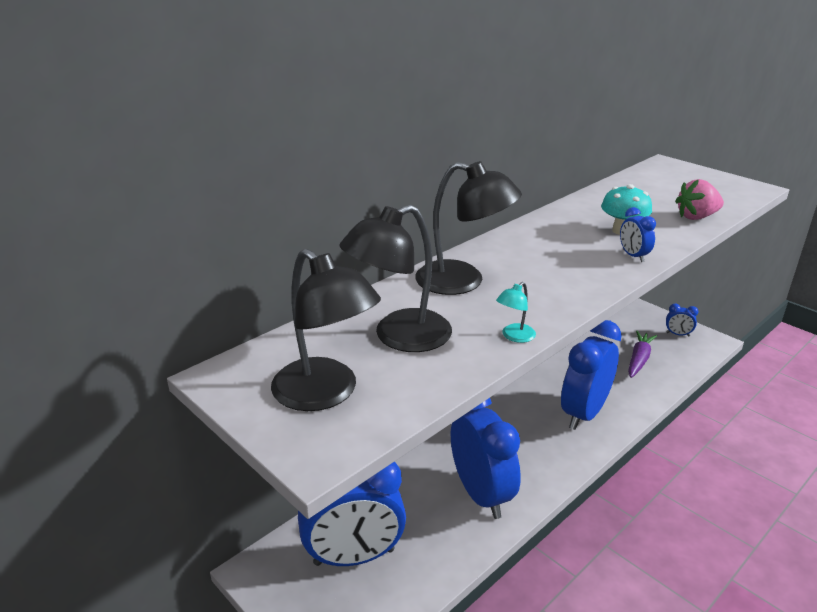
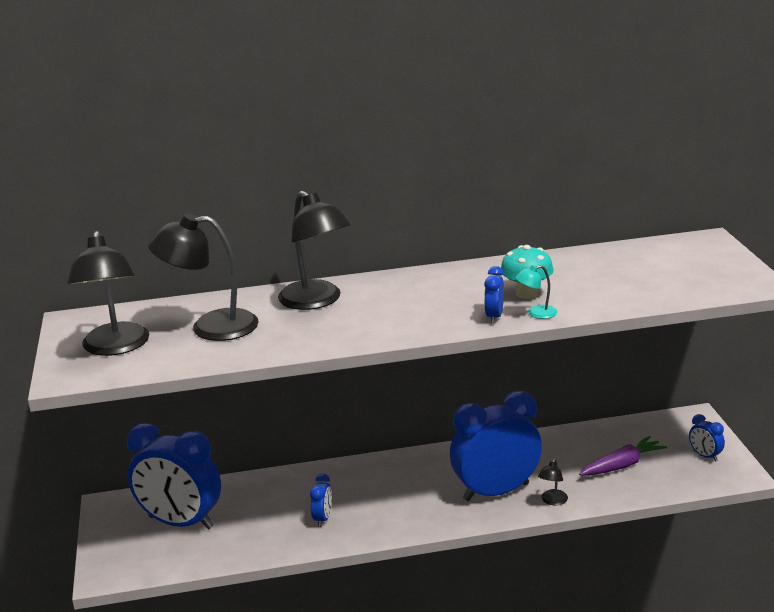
camera: 35 degrees right, 5 degrees down
blue clock [451,398,521,519] -> blue clock [310,474,332,527], size x0.41
turquoise lamp [496,282,536,343] -> turquoise lamp moved to [515,265,557,319]
pink strawberry [675,179,724,220] -> none
none -> black lamp [538,459,568,505]

